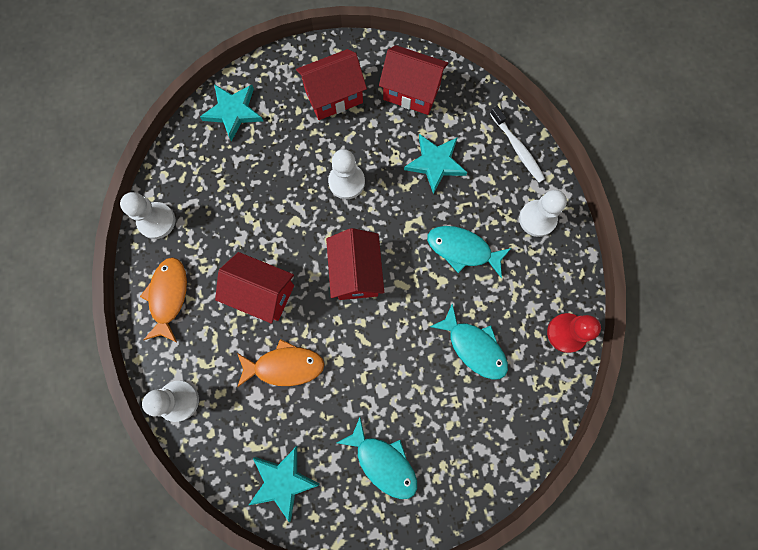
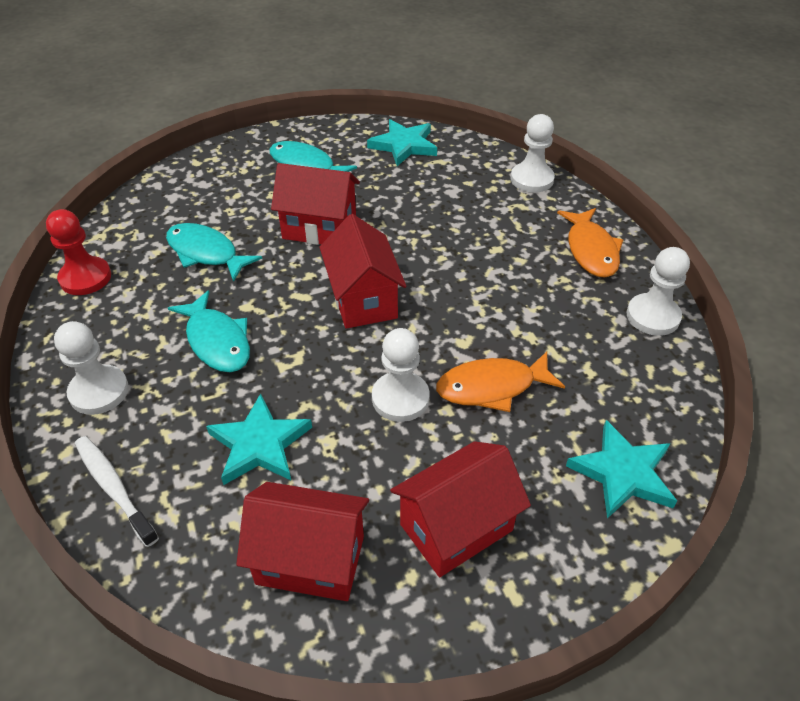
camera: 170 degrees right, 30 degrees down
red house [215,252,294,324] -> red house moved to [271,163,360,245]
orange fish [237,339,324,387] -> orange fish moved to [436,351,565,412]
turquoise fish [427,226,511,278] -> turquoise fish turned 45 degrees clockwise [168,290,250,372]

